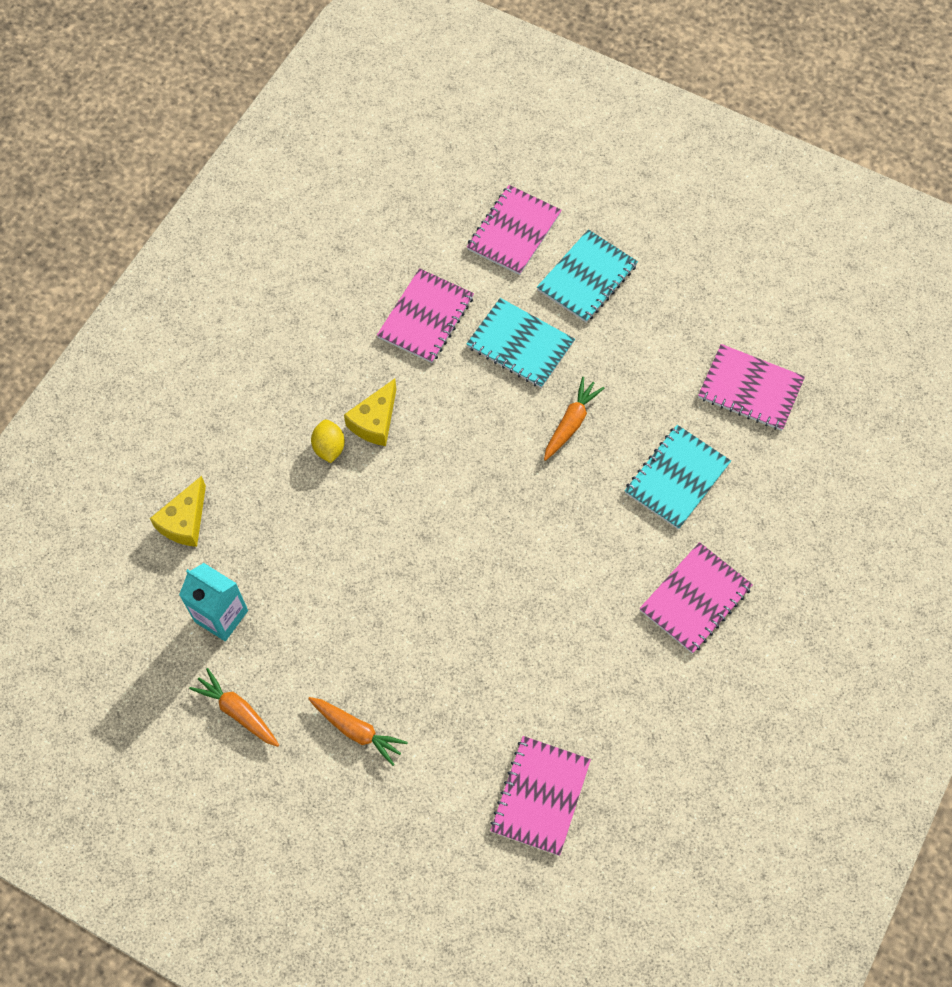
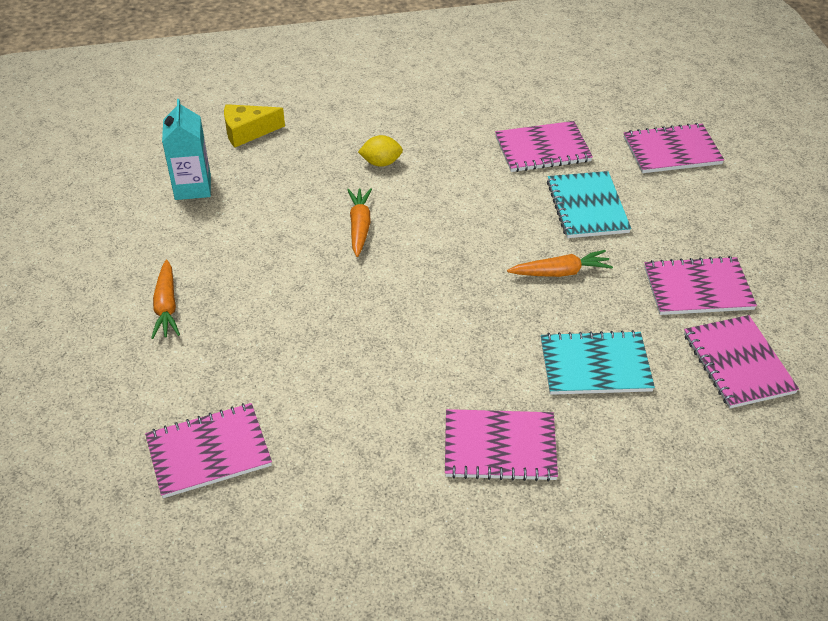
camera: 50 degrees right, 20 degrees down
orange carrot [189,668,279,747] -> orange carrot moved to [347,188,372,257]
yellow lemon [311,420,345,463] -> yellow lemon turned 45 degrees clockwise [358,135,403,167]
yellow cheese [344,379,396,446] -> none
turquoise notebook [537,229,638,323] -> none
none -> pink notebook [644,256,757,315]

